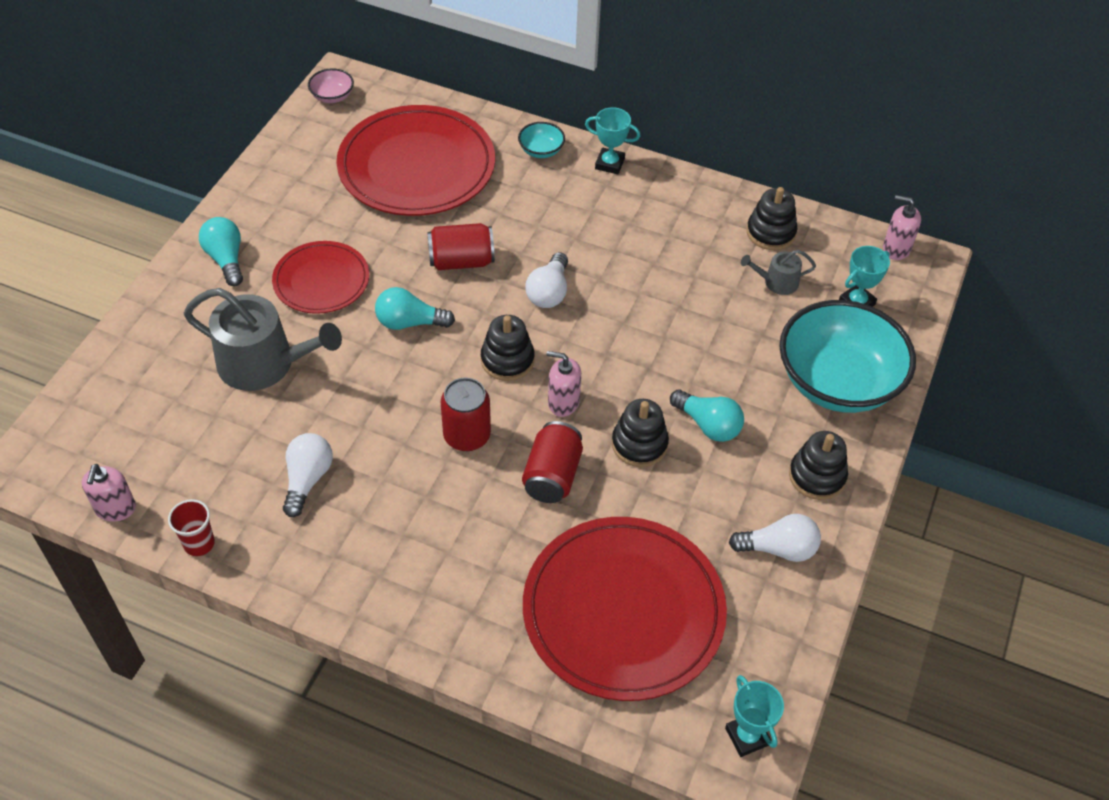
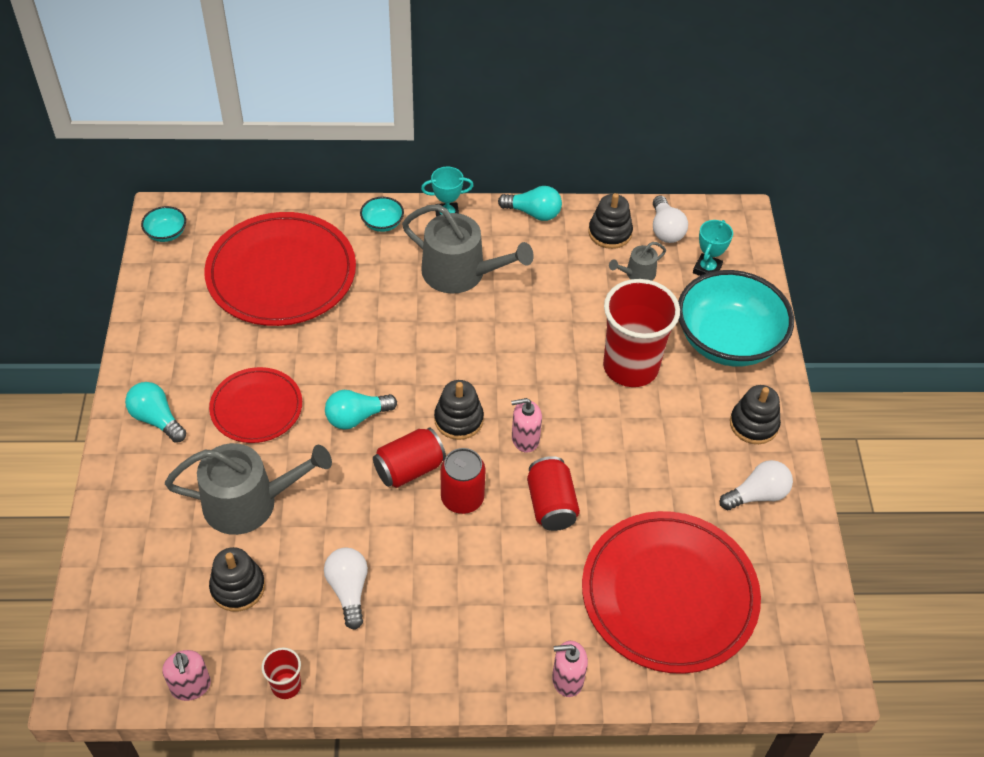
camera: 25 degrees left, 0 degrees up
pink bowl [308,68,354,103] -> turquoise bowl [141,206,186,242]
red can [427,223,495,270] -> red can moved to [373,428,446,488]
white light bulb [525,252,568,308] -> white light bulb moved to [653,196,688,243]
black stacking toy [612,399,669,467] -> black stacking toy moved to [209,547,265,611]
turquoise light bulb [670,390,744,442] -> turquoise light bulb moved to [498,186,562,221]
turquoise trophy [725,675,784,757] -> none
pink soap dispenser [883,195,921,260] -> pink soap dispenser moved to [552,641,588,697]
none -> grey watering can [402,204,534,294]
none -> red cup [603,279,680,387]

